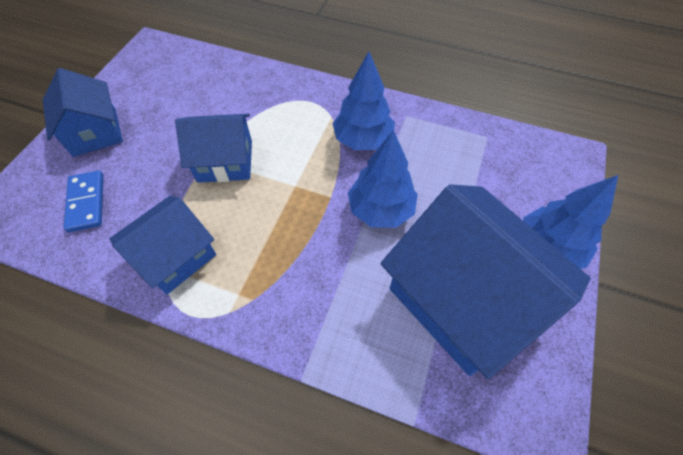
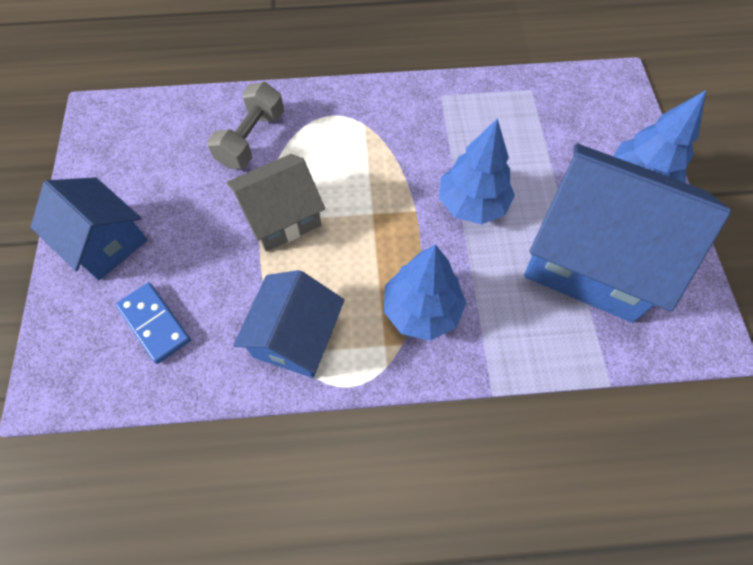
camera: 25 degrees left, 5 degrees up
blue house [175,114,252,183] -> grey house [226,154,325,252]
blue tree [332,52,395,150] -> blue tree moved to [383,244,466,341]
none -> grey dumbbell [207,82,284,169]

